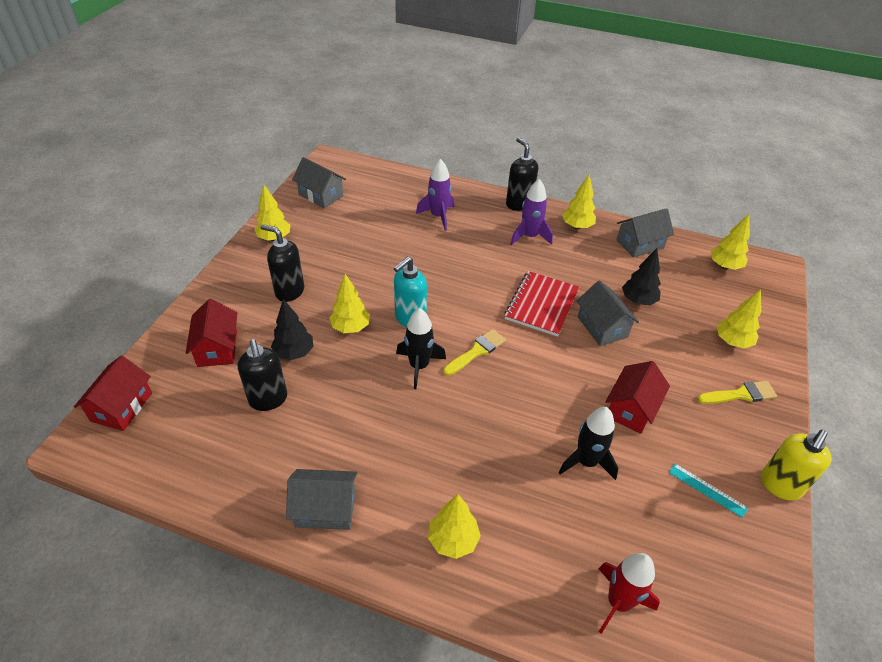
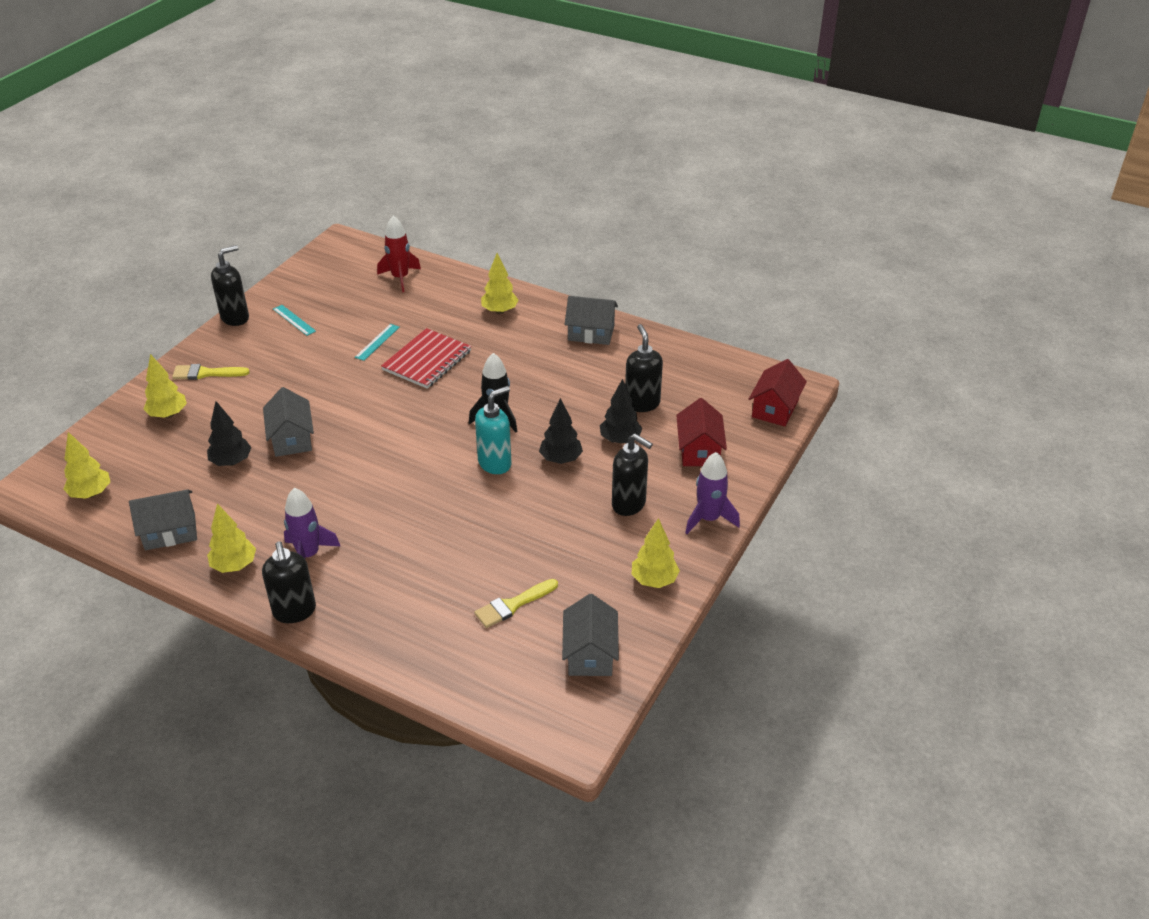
camera: 170 degrees left, 5 degrees down
grey house [292,157,346,208] -> grey house turned 45 degrees clockwise [562,594,619,676]
yellow tree [329,274,370,333] -> black tree [539,398,583,464]
purple rocket [416,159,454,231] -> purple rocket moved to [685,452,740,534]
yellow brush [443,329,506,376] -> yellow brush moved to [474,579,558,628]
red notebook [504,271,579,337] -> red notebook moved to [381,328,472,389]
black rocket [558,407,618,480] -> turquoise ruler [355,324,400,361]
red house [605,361,670,434] -> none
yellow soap dispenser [761,430,832,501] -> black soap dispenser [211,245,249,326]

